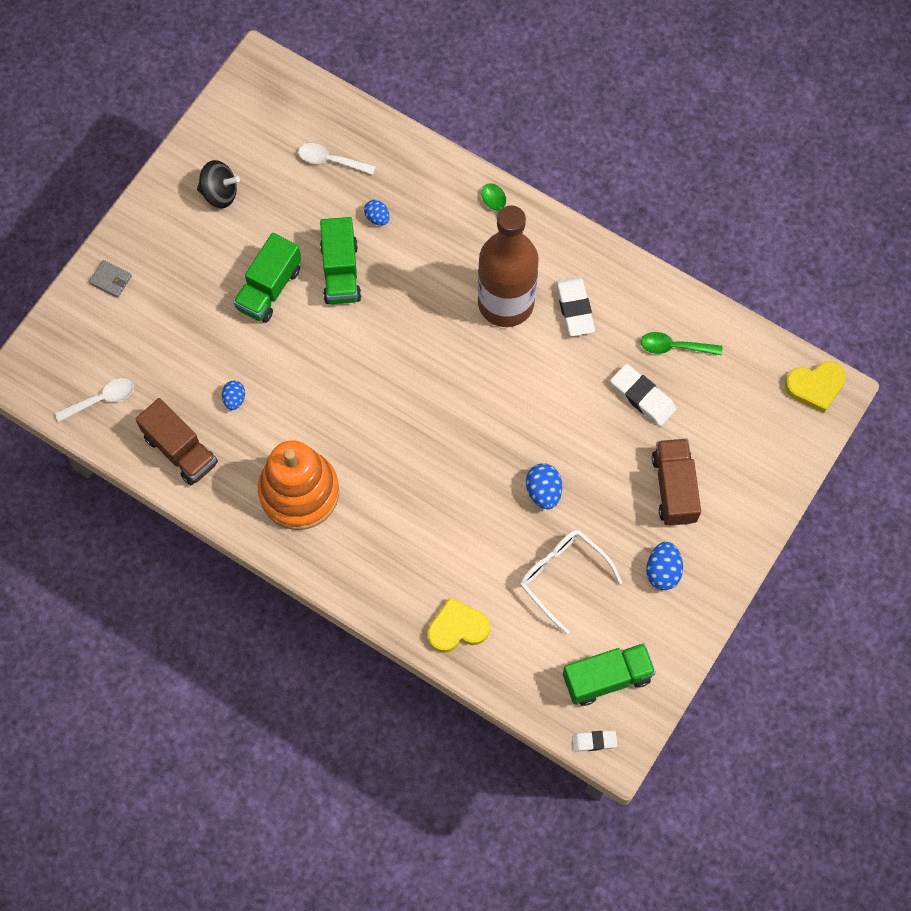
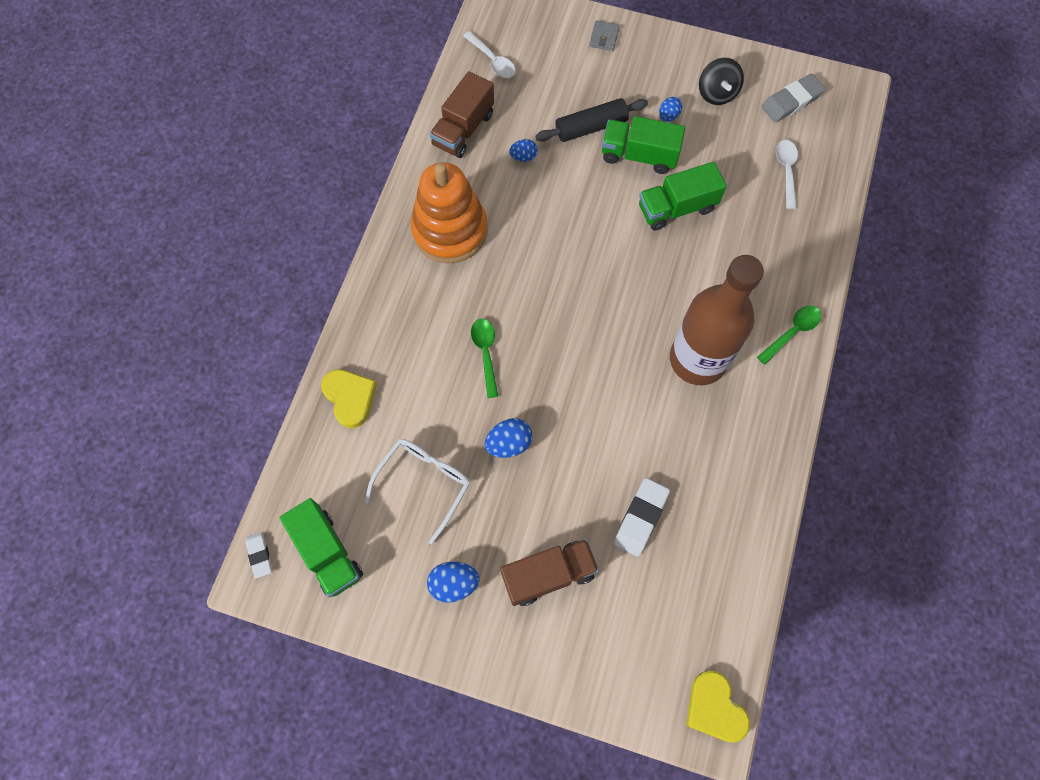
camera: 75 degrees right, 0 degrees up
blue egg [364,200,390,226] -> blue egg moved to [659,97,682,122]
white eraser [556,277,595,336] -> none
green spoon [640,332,722,355] -> green spoon moved to [471,319,498,398]
none -> black rolling pin [535,98,648,142]
none -> grey eraser [761,74,826,122]

